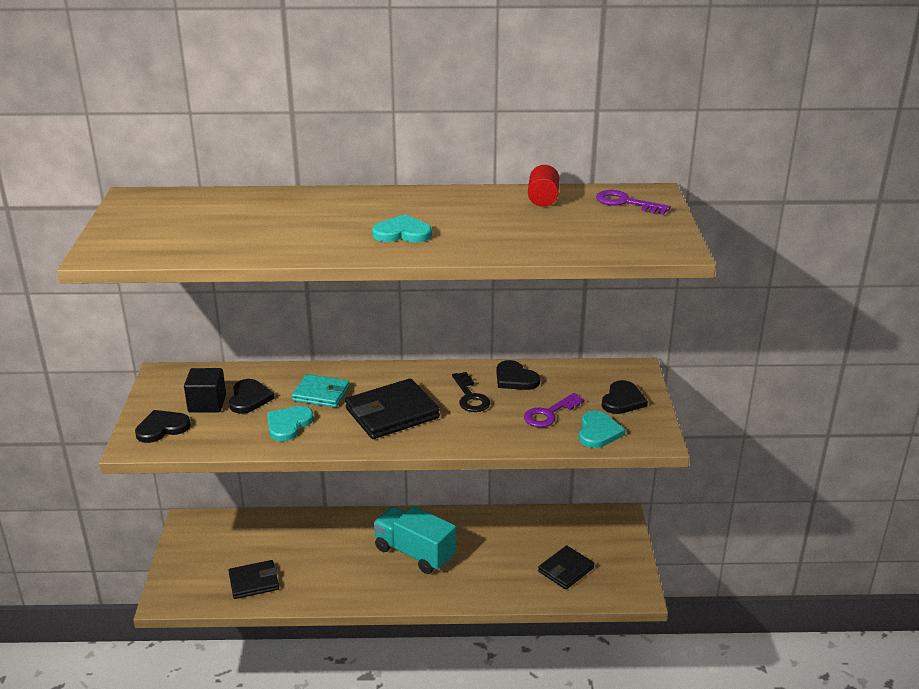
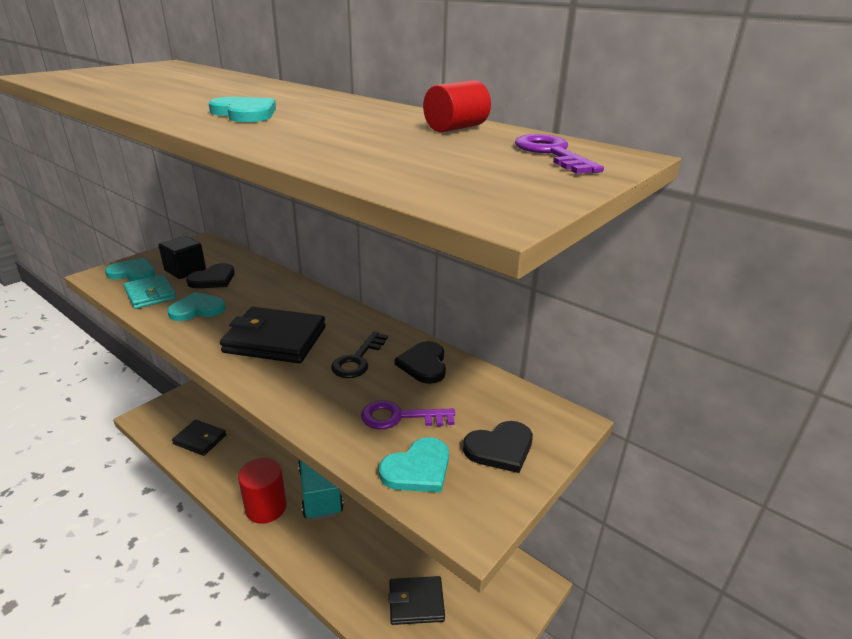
camera: 40 degrees right, 0 degrees up
black heart [135,410,191,443] -> turquoise heart [105,258,155,281]
turquoise wallet [292,374,350,408] -> turquoise wallet moved to [124,274,176,309]
none -> red cylinder [238,458,287,524]

